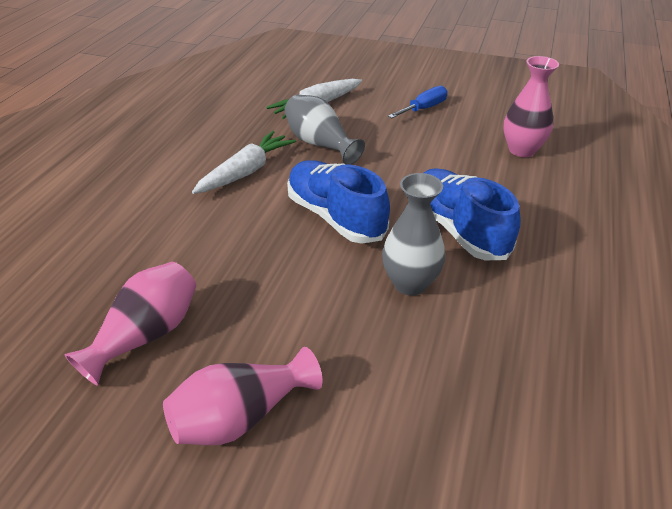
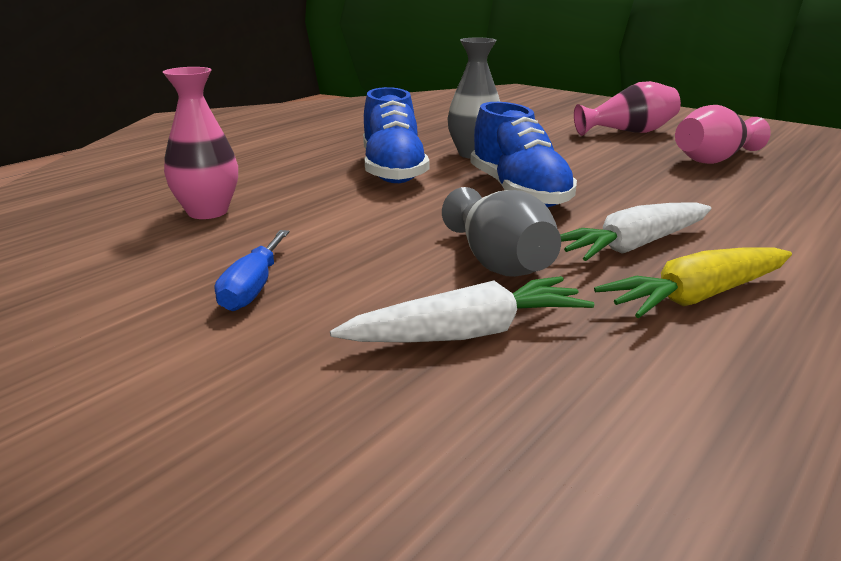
camera: 160 degrees left, 15 degrees down
blue screwdriver [388,86,448,118] -> blue screwdriver turned 60 degrees counterclockwise [215,230,289,311]
none -> yellow carrot [594,247,792,318]

